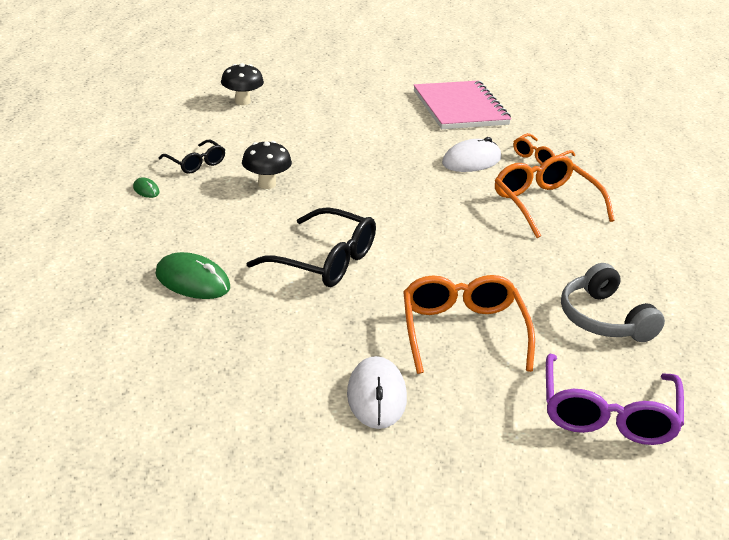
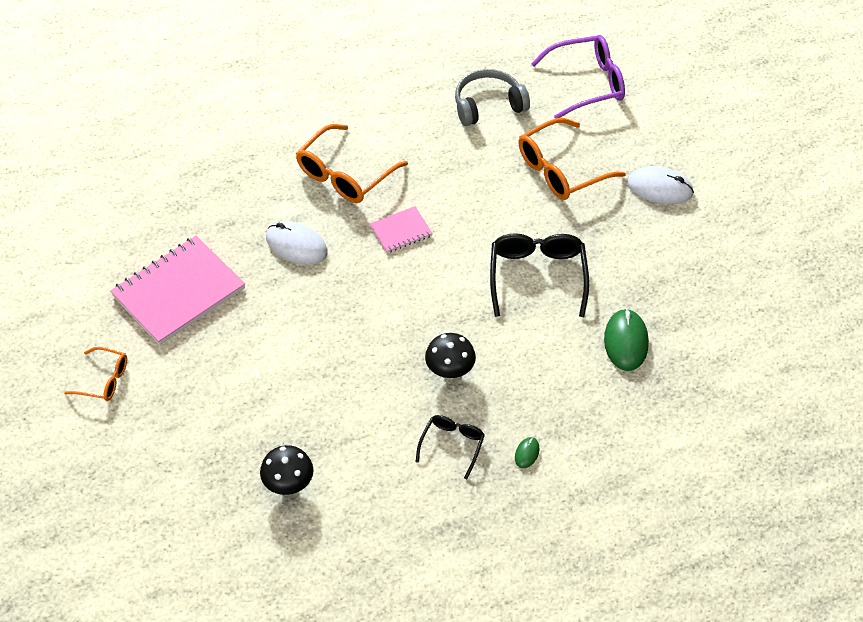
camera: 115 degrees left, 20 degrees up
white mouse [347,356,407,429] -> white mouse turned 45 degrees clockwise [627,166,694,204]
orange glasses [513,133,575,164] -> orange glasses moved to [64,347,127,401]
grey headphones [561,263,665,342] -> grey headphones turned 150 degrees counterclockwise [455,69,530,126]
none -> pink notebook [370,206,433,253]

